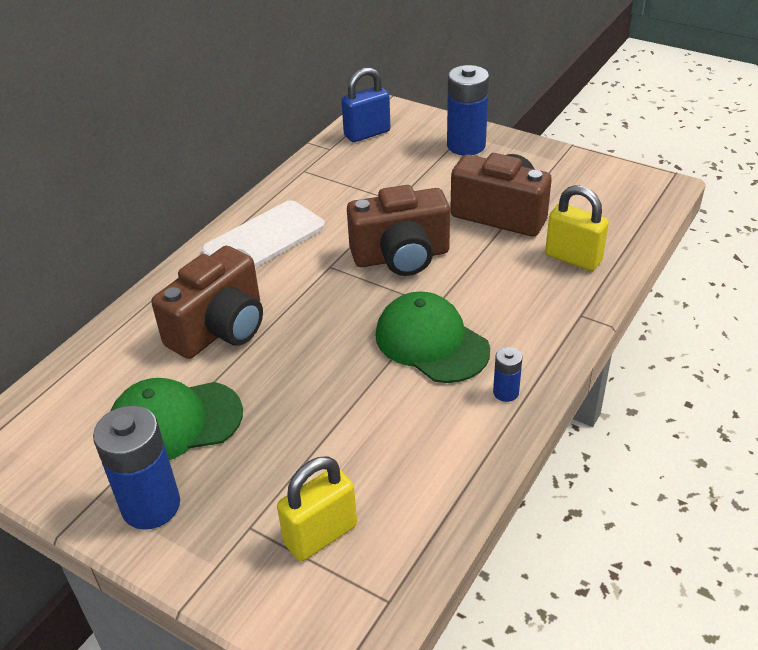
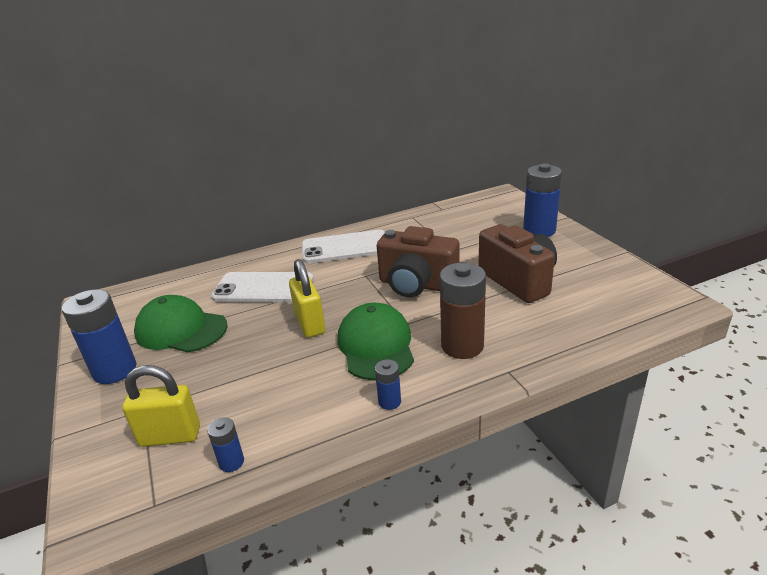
camera: 35 degrees right, 10 degrees down
brown camera [151,246,263,359] -> white phone [211,272,314,303]
blue padlock [341,67,391,142] -> none
yellow padlock [545,185,609,271] -> yellow padlock moved to [289,259,325,338]
none -> blue battery [207,417,244,472]
none -> brown battery [440,263,486,359]

